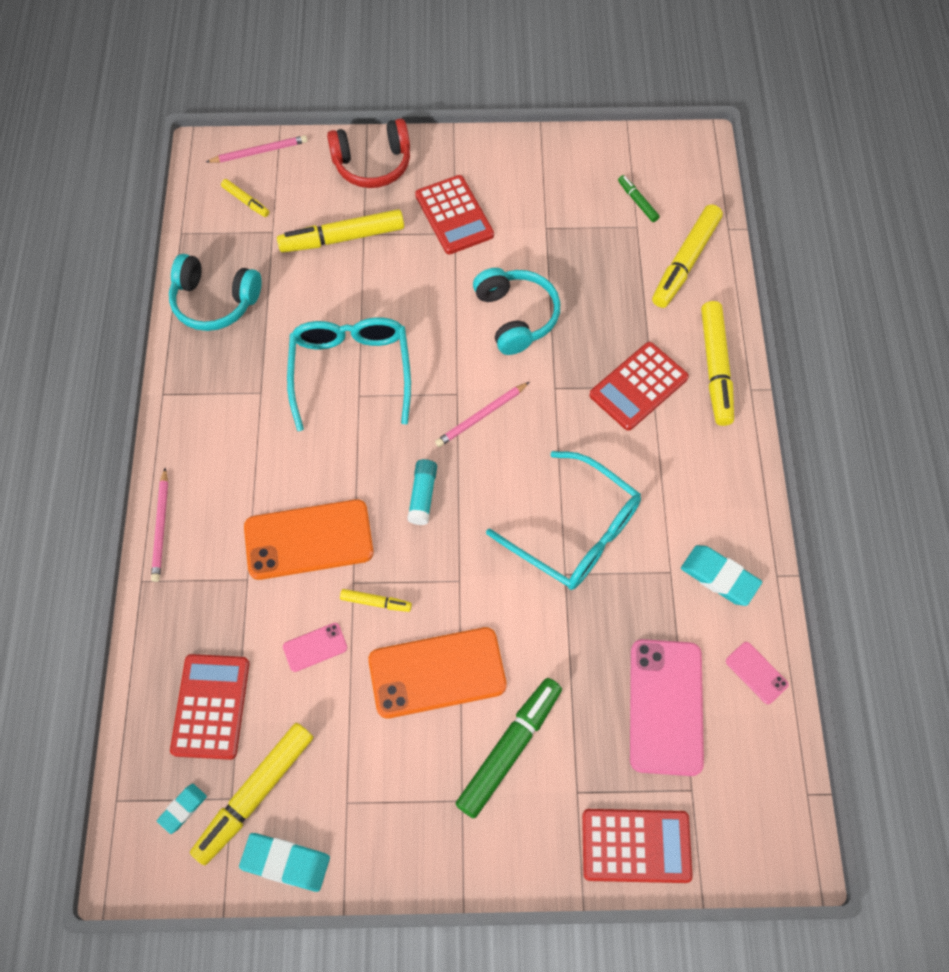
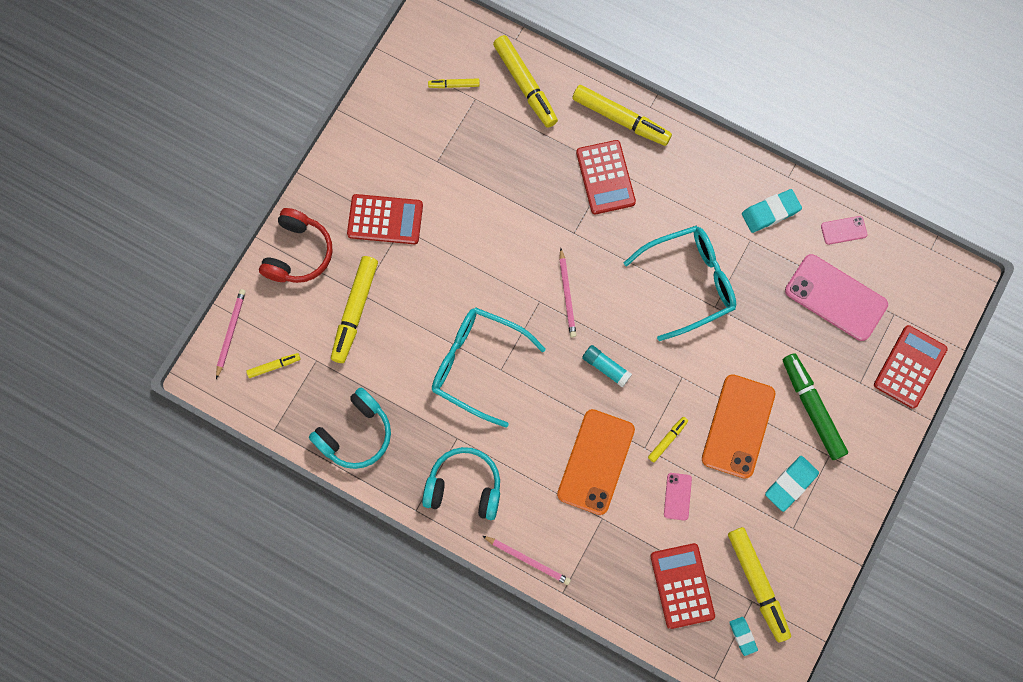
camera: 60 degrees left, 10 degrees up
red calculator [170,654,249,760] -> red calculator turned 45 degrees clockwise [650,543,715,629]
turquoise eraser [239,833,330,892] -> turquoise eraser moved to [765,456,819,512]
turquoise headphones [473,268,560,355] -> turquoise headphones moved to [422,447,500,520]
green marker [618,175,660,222] -> yellow marker [428,79,480,88]

